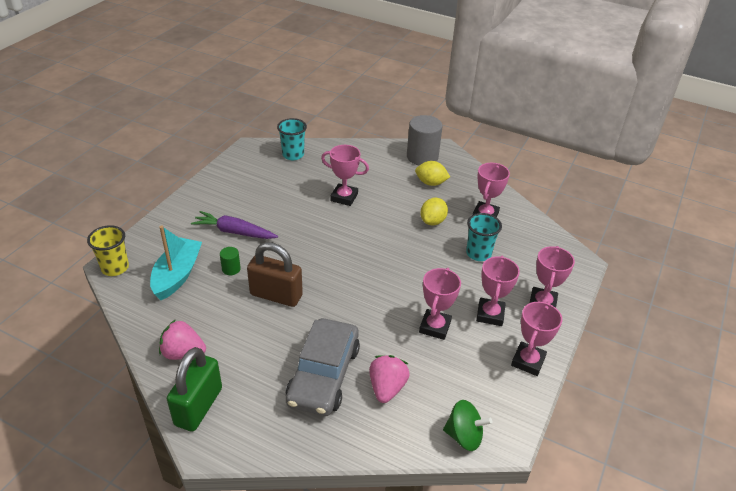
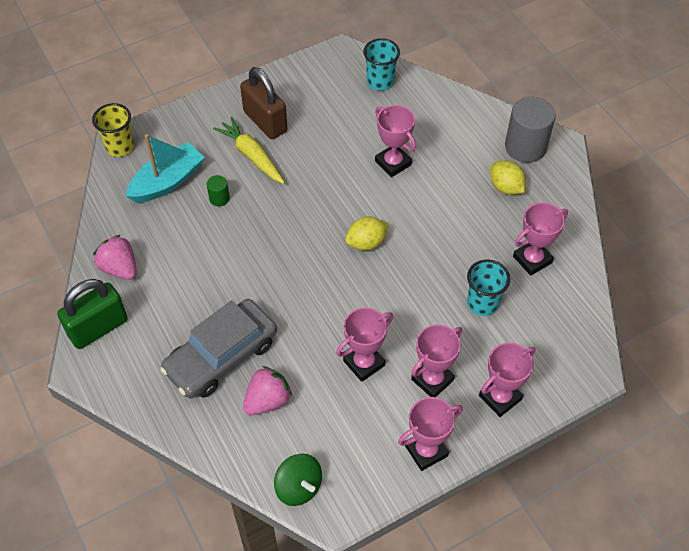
camera: 35 degrees right, 15 degrees up
purple carrot [191,211,278,239] -> yellow carrot [213,117,285,184]
brown padlock [247,242,303,307] -> brown padlock moved to [240,67,287,139]
yellow lemon [420,198,448,225] -> yellow lemon moved to [345,217,389,250]

